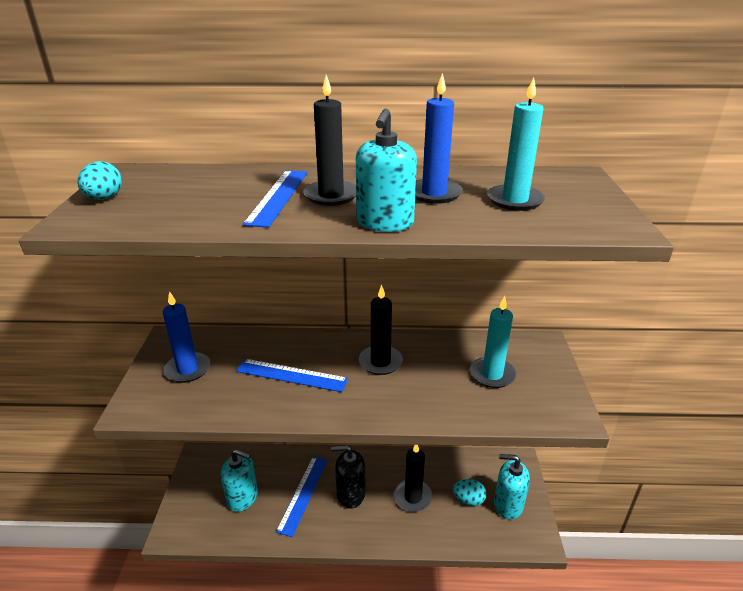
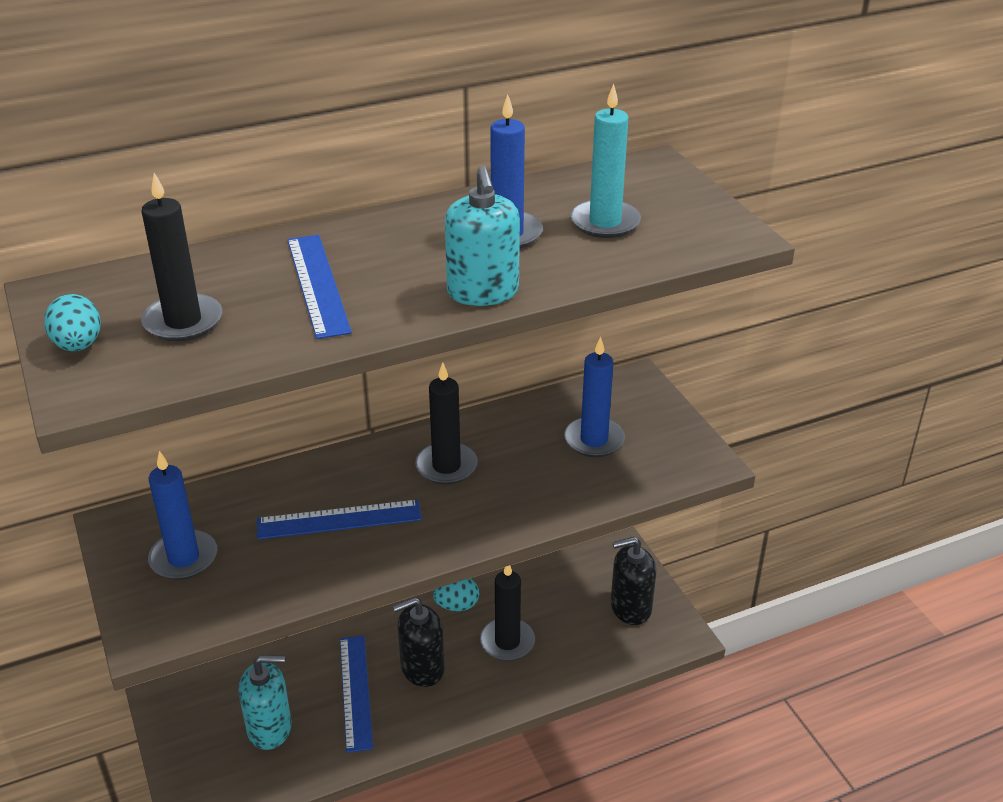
camera: 25 degrees left, 5 degrees up
black candle [303,75,356,206] -> black candle moved to [141,173,222,341]
turquoise egg [453,479,487,506] -> turquoise egg moved to [433,578,479,611]
turquoise candle [470,296,516,388] -> blue candle [564,337,625,457]
turquoise soap dispenser [494,454,530,520] -> black soap dispenser [611,537,656,625]

